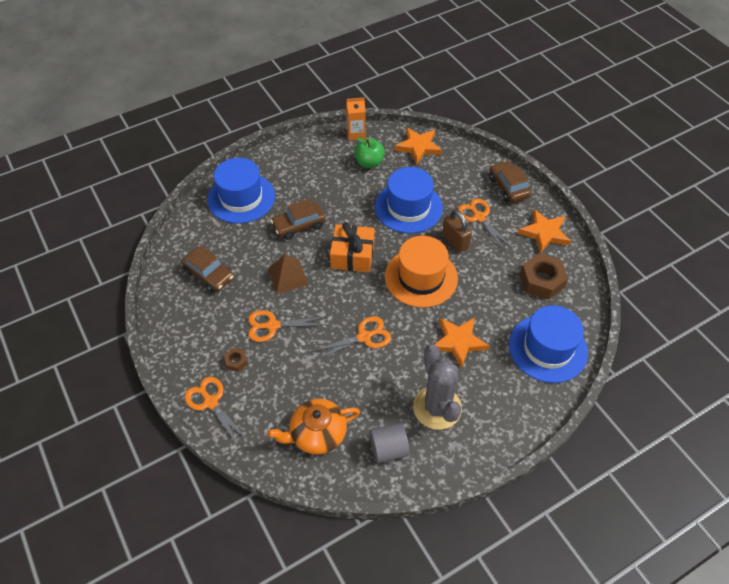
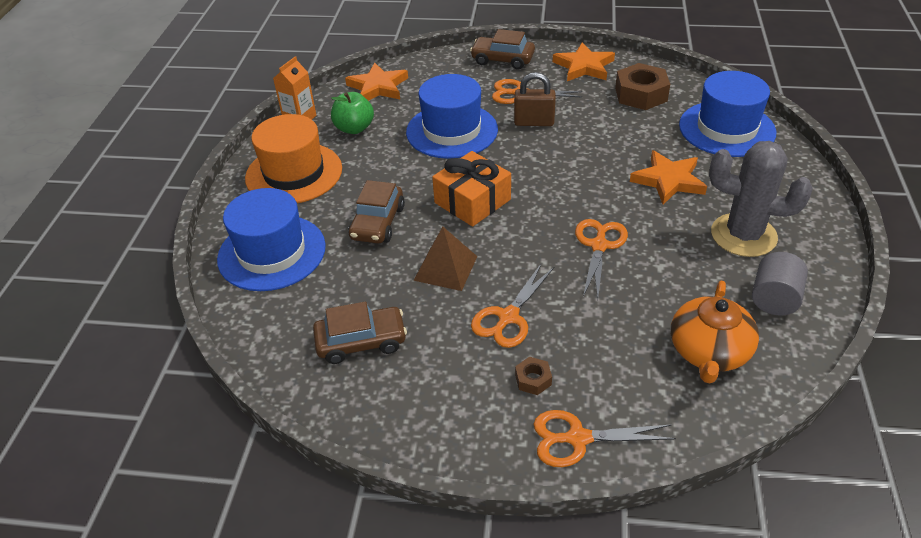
camera: 50 degrees left, 10 degrees down
orange hat [385,236,458,308] -> orange hat moved to [245,114,342,203]

